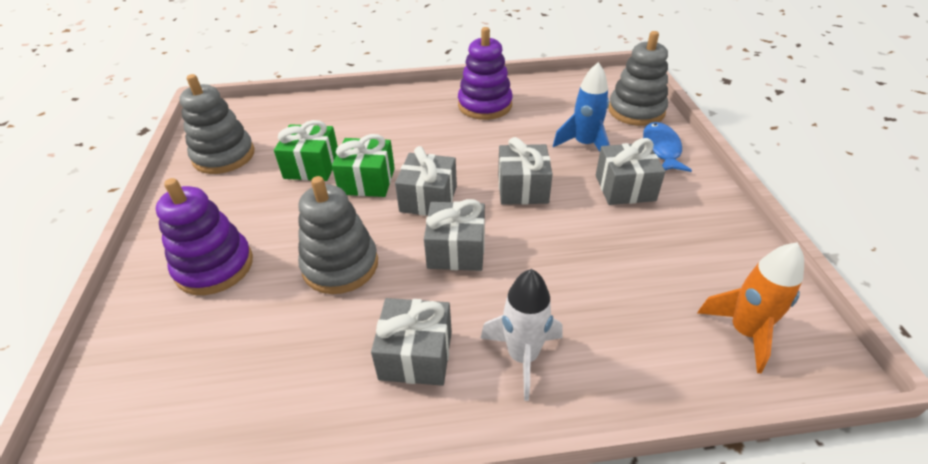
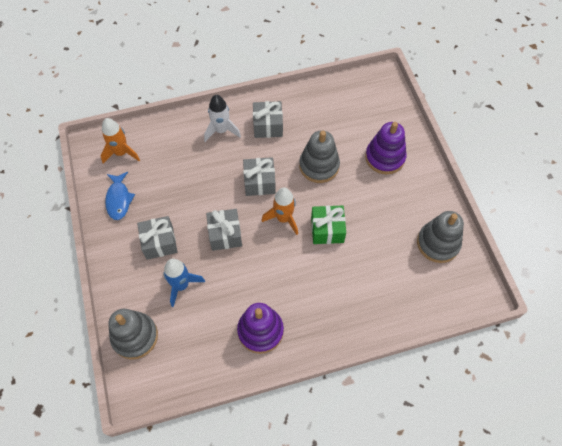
camera: 170 degrees right, 20 degrees up
green gift [274,120,338,181] -> none
grey gift [395,146,457,216] -> orange rocket [261,188,298,235]
blue fish [643,122,692,172] -> blue fish moved to [105,172,135,220]

